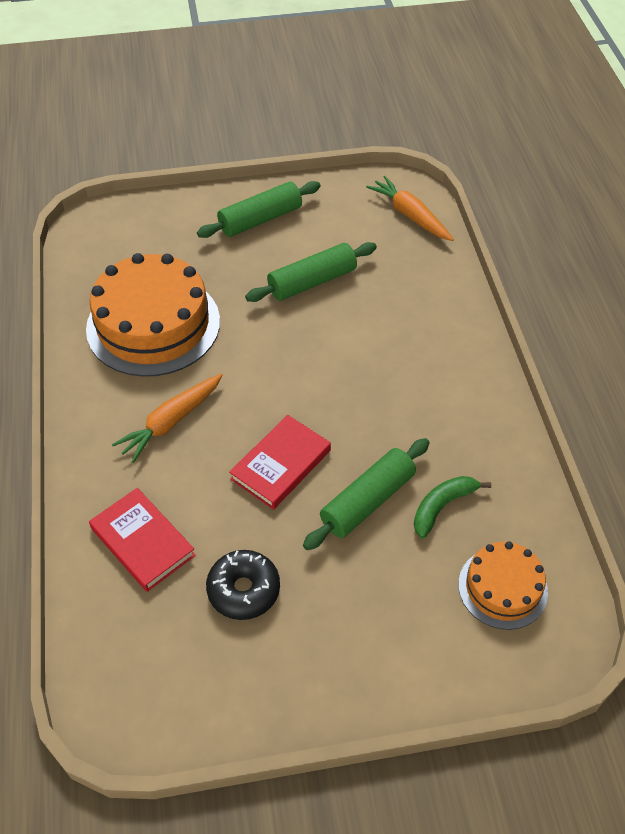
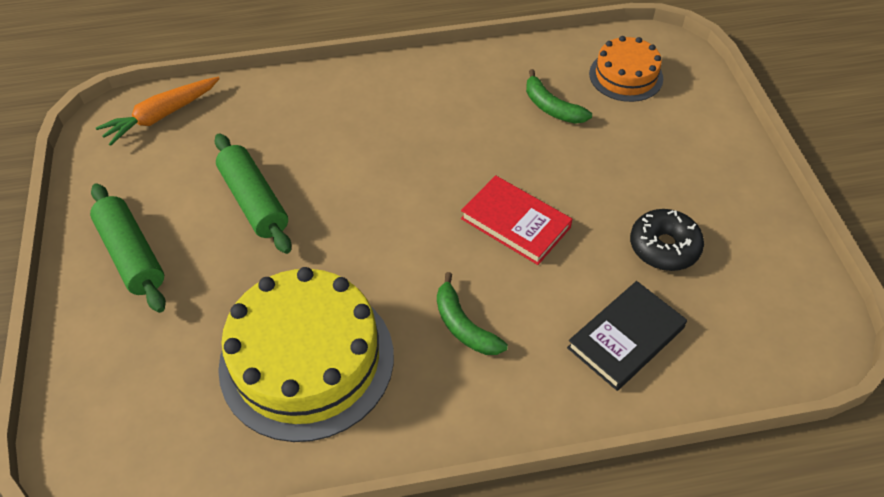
camera: 90 degrees left, 0 degrees up
orange cake [86,253,220,377] -> yellow cake [218,267,394,442]
red book [89,488,196,592] -> black book [567,281,687,391]
orange carrot [112,374,223,463] -> green banana [437,272,508,355]
green rolling pin [303,438,430,550] -> none

